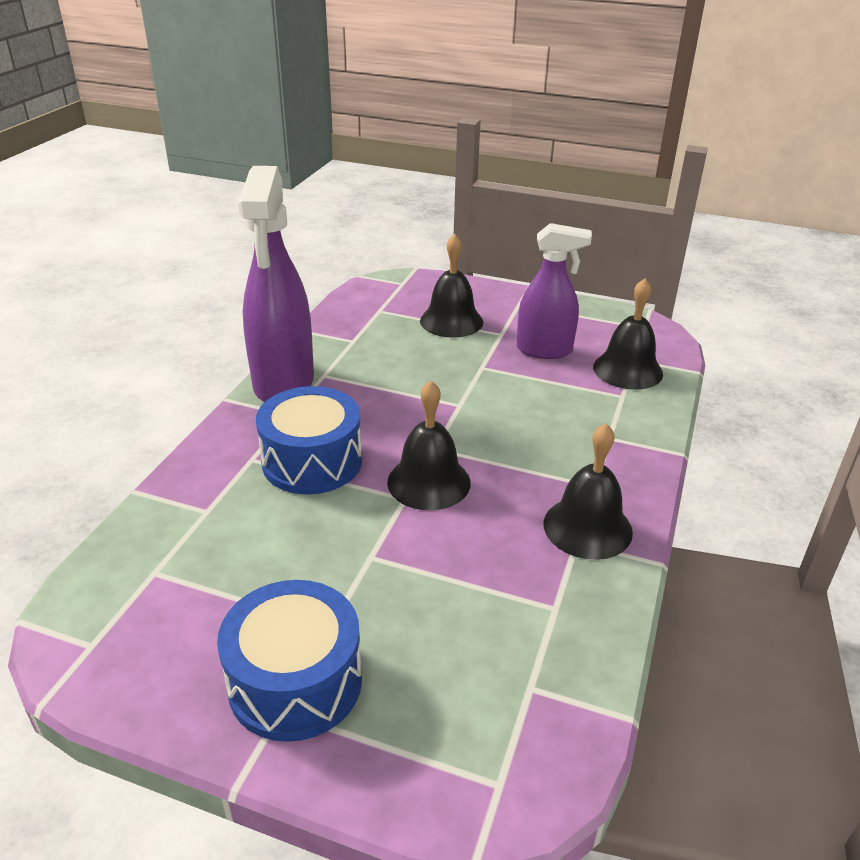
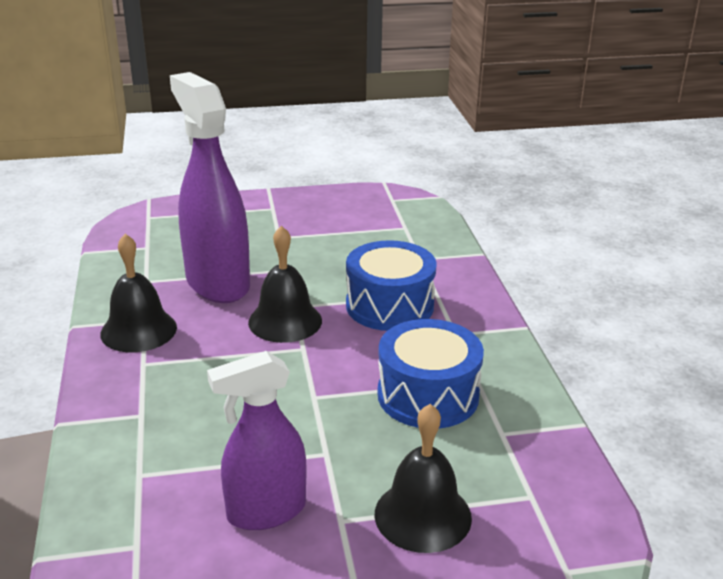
camera: 150 degrees right, 5 degrees down
blue drum [217,580,362,742] -> blue drum moved to [377,319,484,429]
purple spray bottle [238,166,314,402] -> purple spray bottle moved to [170,72,250,303]
black bell [593,278,663,390] -> none

